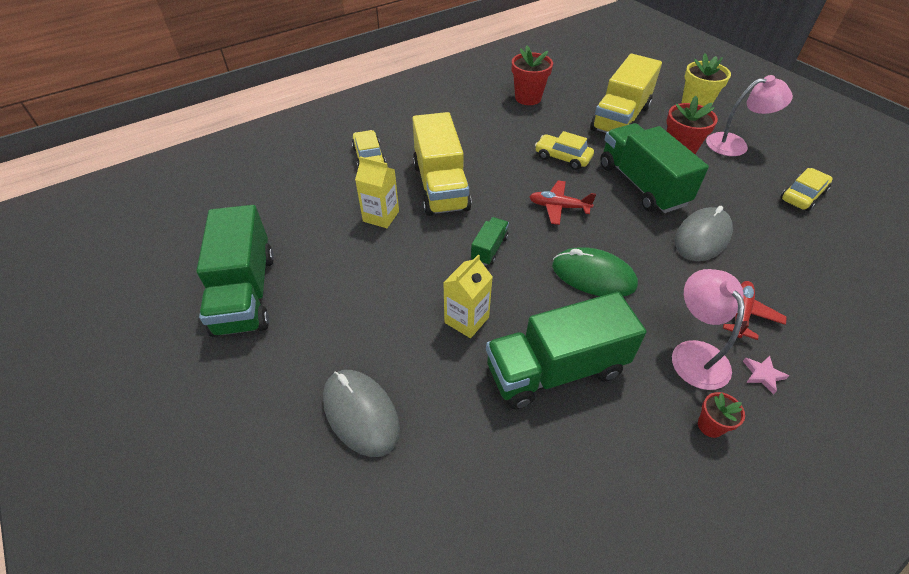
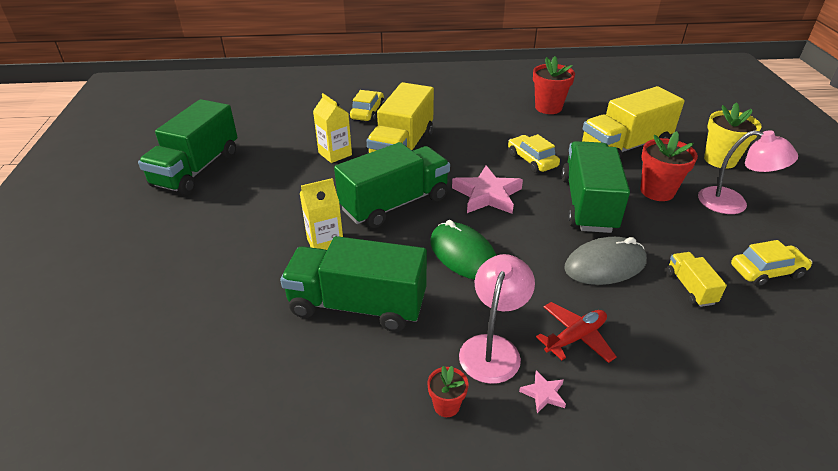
camera: 30 degrees right, 10 degrees down
grey mouse [323,370,400,457] -> none
green truck [471,217,509,266] -> green truck [334,142,450,228], size x2.17
red plane [529,180,596,225] -> pink star [452,165,523,214]
none -> yellow truck [667,252,727,307]

